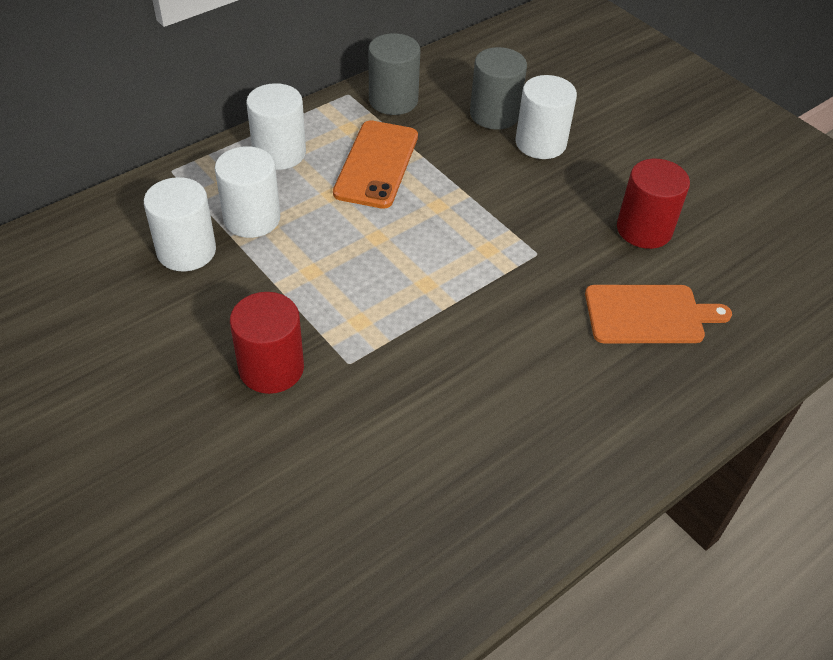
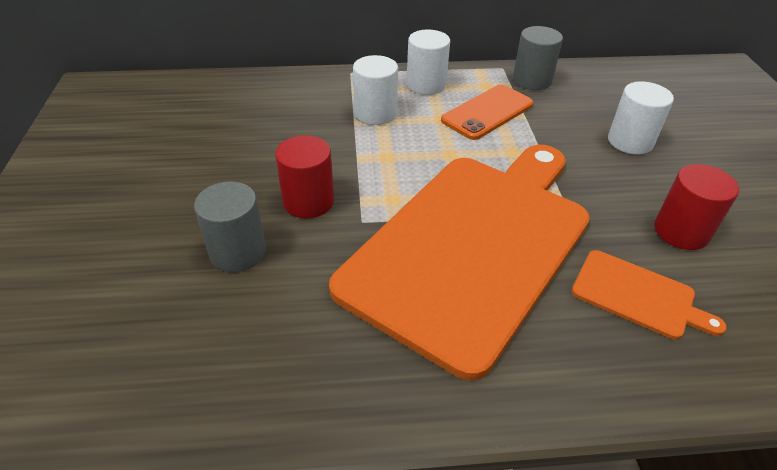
camera: 35 degrees right, 5 degrees down
white cylinder [144,177,216,271] -> none
grey cylinder [470,47,527,130] -> grey cylinder moved to [194,182,266,272]
none -> orange cutting board [329,145,590,380]

